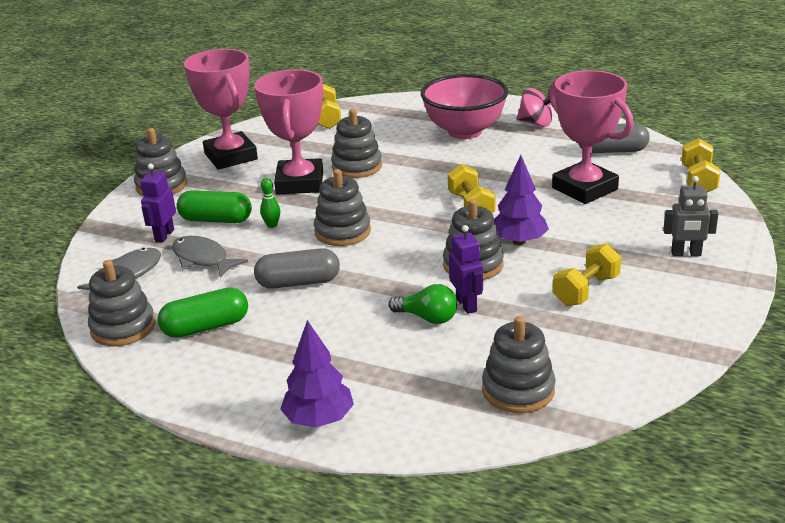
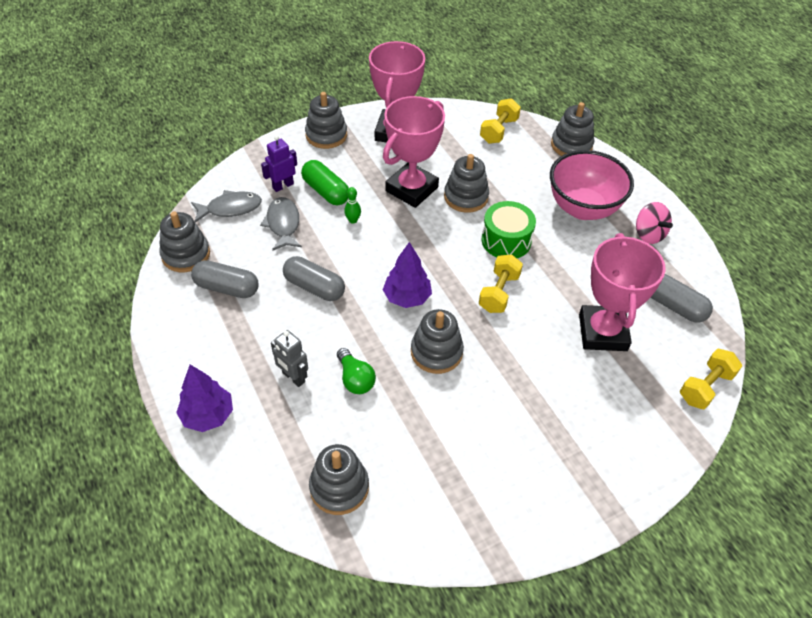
camera: 35 degrees right, 20 degrees up
green capsule [158,287,248,338] -> grey capsule [191,260,259,298]
grey stacking toy [314,169,371,246] -> grey stacking toy moved to [551,102,594,156]
purple robot [449,225,483,314] -> none
purple tree [494,155,549,245] -> purple tree moved to [383,242,432,308]
yellow dumbbell [553,243,621,306] -> none
grey robot [663,176,719,256] -> grey robot moved to [271,330,308,387]
none -> green drum [482,201,536,258]

